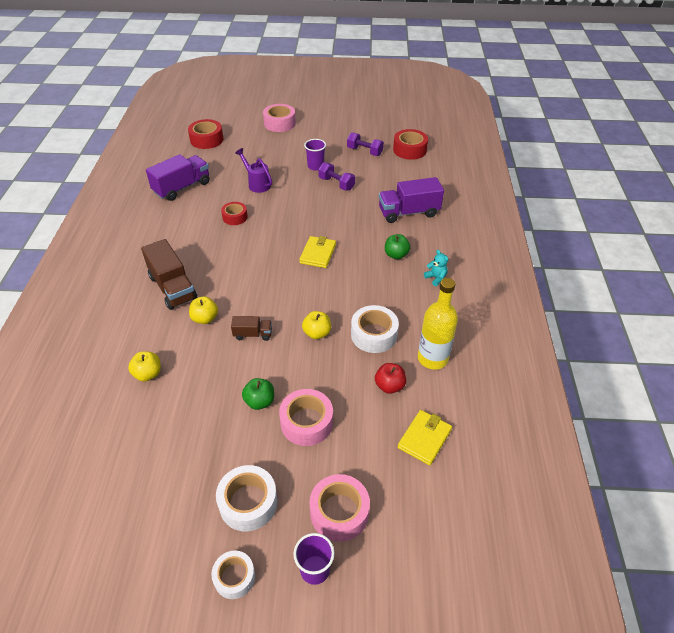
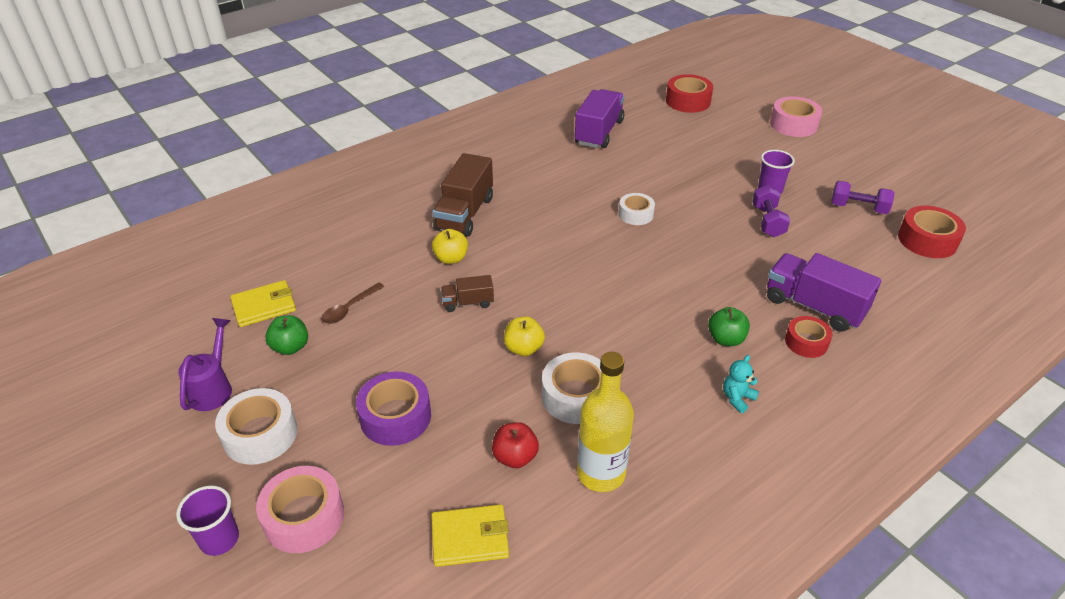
camera: 50 degrees right, 5 degrees down
yellow apple [128,351,161,382] -> none
purple truck [146,154,210,201] -> purple truck turned 75 degrees counterclockwise [575,89,624,148]
white tape [211,551,255,599] -> white tape moved to [619,193,655,225]
red tape [221,202,248,225] -> red tape moved to [785,316,833,358]
brown truck [231,316,272,341] -> brown truck turned 120 degrees clockwise [441,275,494,312]
purple watering can [235,148,272,193] -> purple watering can moved to [178,318,232,411]
green apple [242,378,274,410] -> green apple moved to [265,315,308,355]
pink tape [279,389,333,446] -> purple tape [356,371,431,446]
yellow wallet [299,236,336,268] -> yellow wallet moved to [230,280,296,327]
purple dumbbell [347,132,384,156] -> purple dumbbell turned 60 degrees counterclockwise [831,181,895,214]
turquoise teddy bear [424,250,448,286] -> turquoise teddy bear turned 150 degrees counterclockwise [723,355,759,413]
none -> brown spoon [321,283,385,324]

